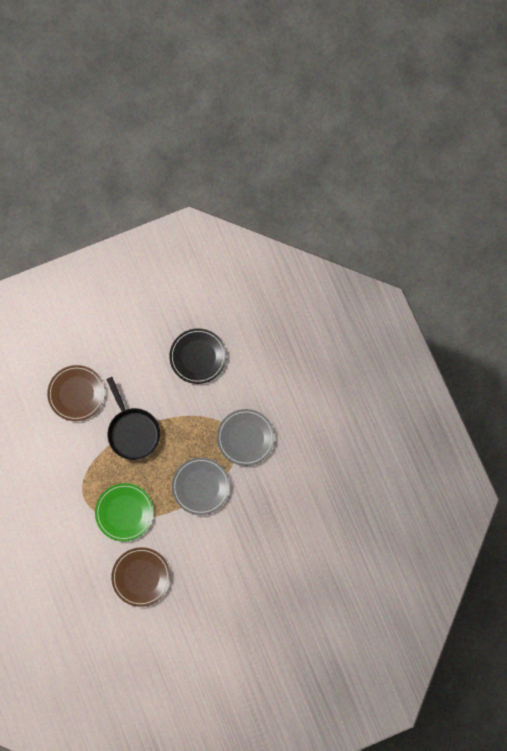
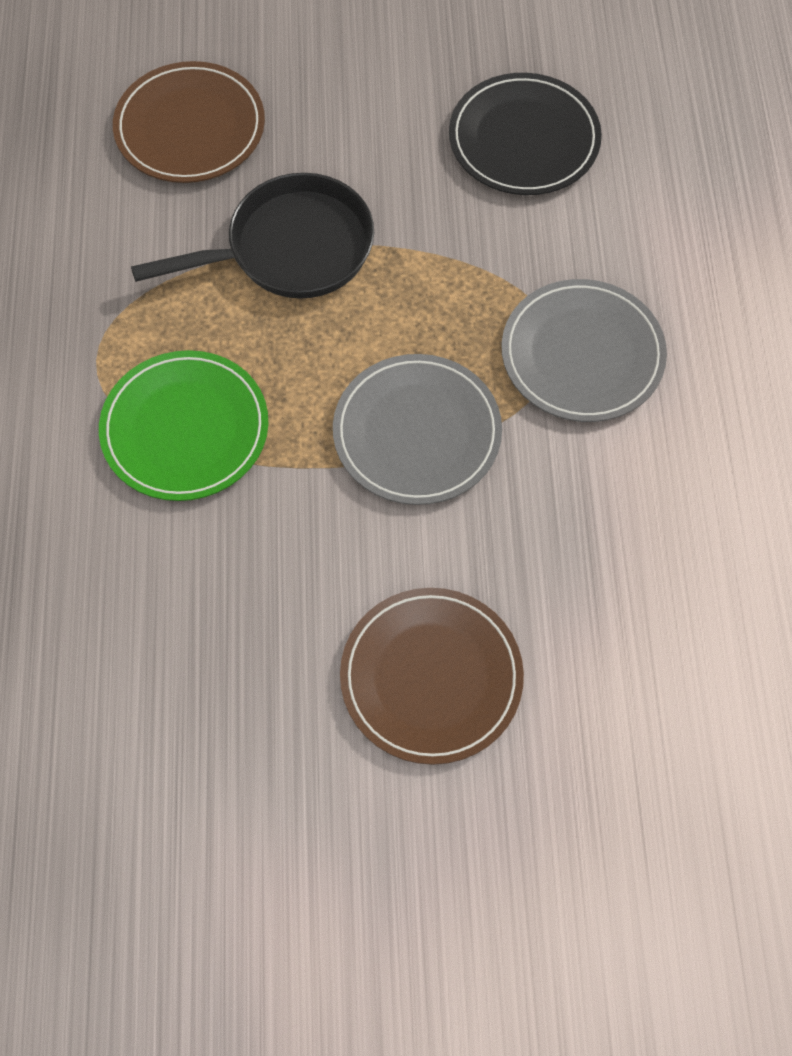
camera: 20 degrees right, 10 degrees down
black pan [106,377,160,460] -> black pan turned 105 degrees counterclockwise [131,173,374,299]
brown plate [111,547,171,607] -> brown plate moved to [340,588,524,765]

